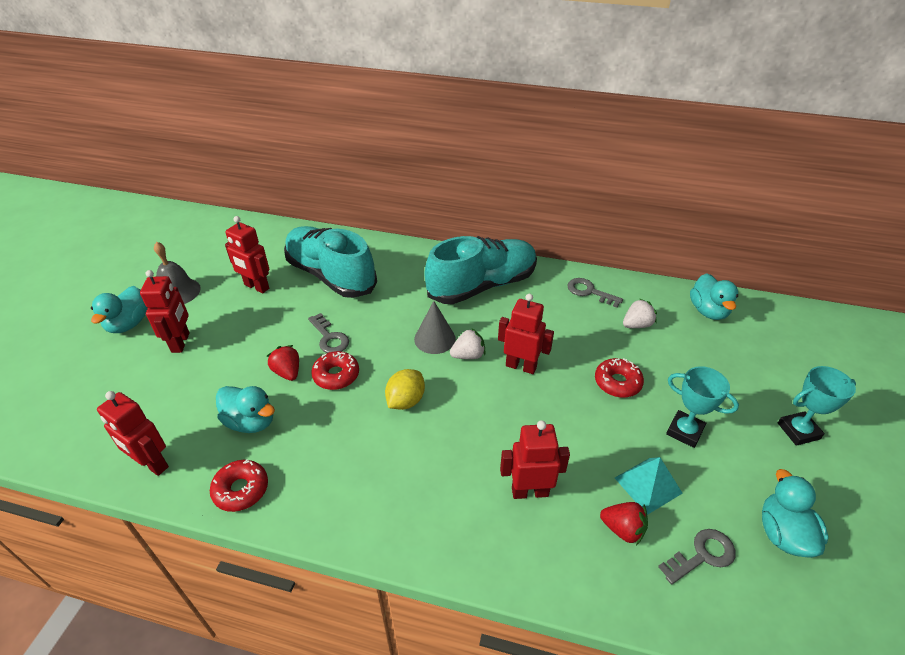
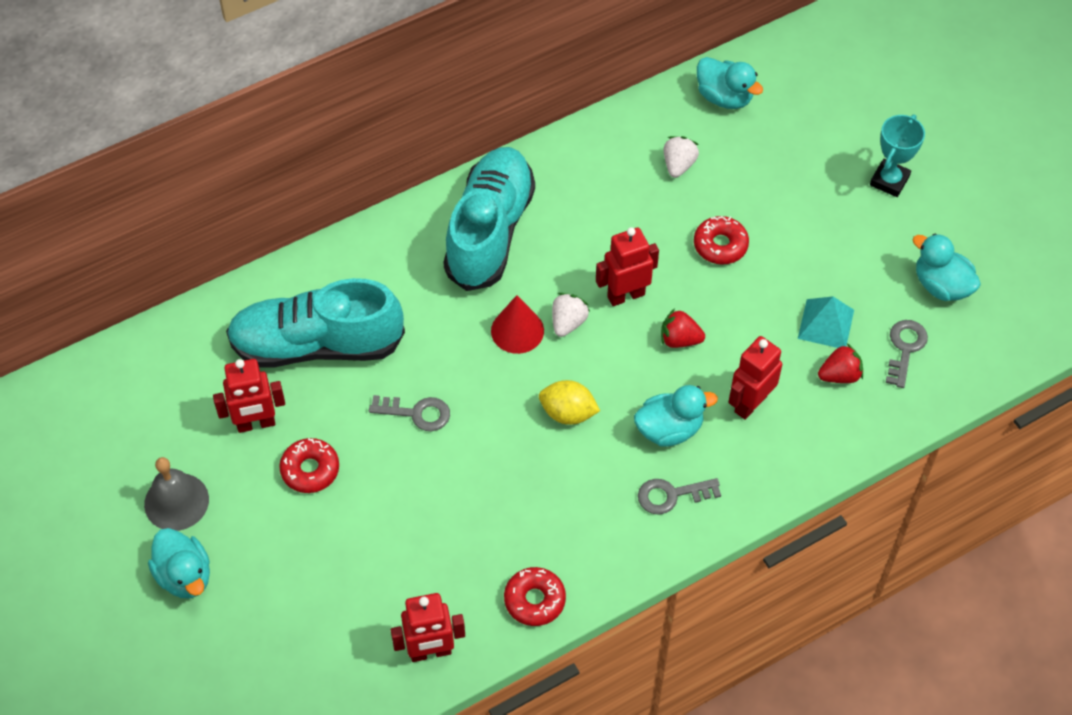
camera: 45 degrees left, 15 degrees up
red robot [140,270,190,353] -> none
turquoise duck [216,386,275,433] -> turquoise duck moved to [634,385,718,447]
red strawberry [267,345,299,381] -> red strawberry moved to [661,308,705,348]
red donut [311,351,359,390] -> red donut moved to [279,438,339,493]
yellow lemon [385,369,425,410] -> yellow lemon turned 60 degrees counterclockwise [539,380,600,425]
grey cone [414,301,456,354] -> red cone [491,295,544,354]
grey key [567,278,623,308] -> grey key moved to [638,478,721,515]
turquoise trophy [666,366,739,448] -> none

